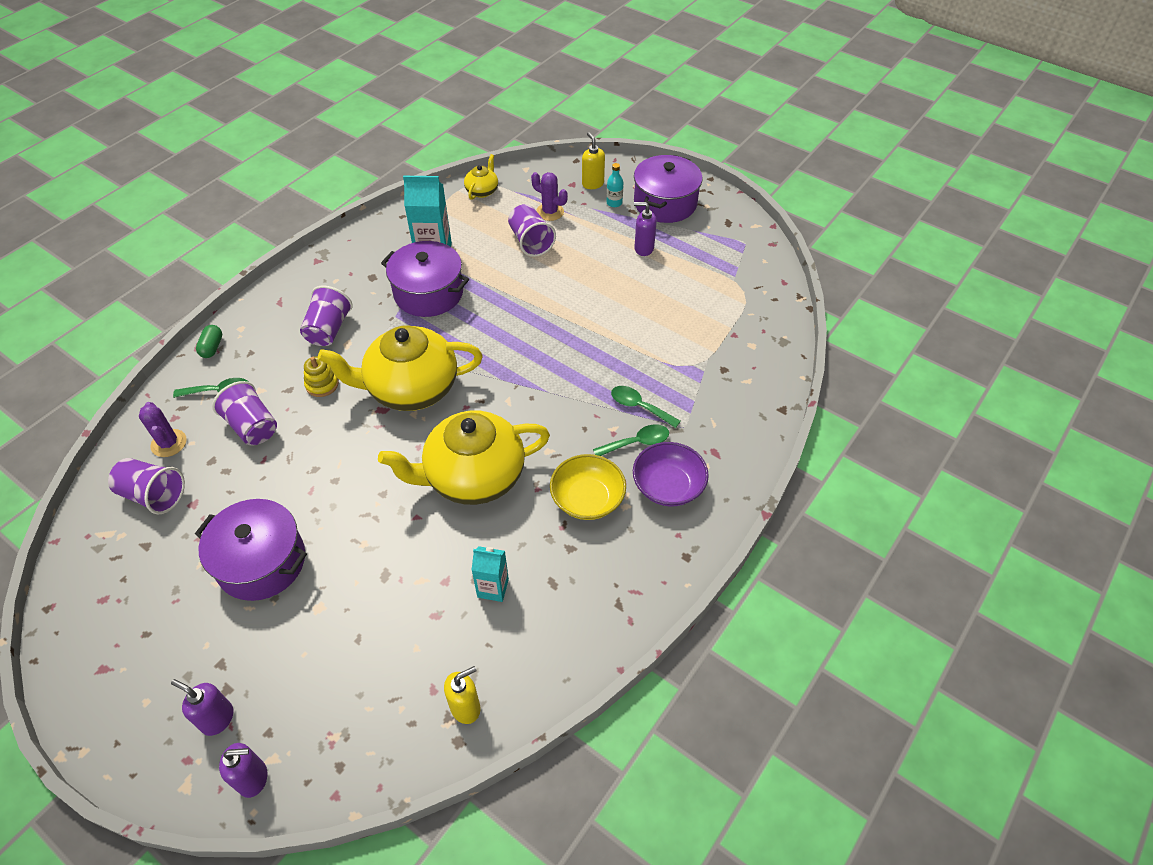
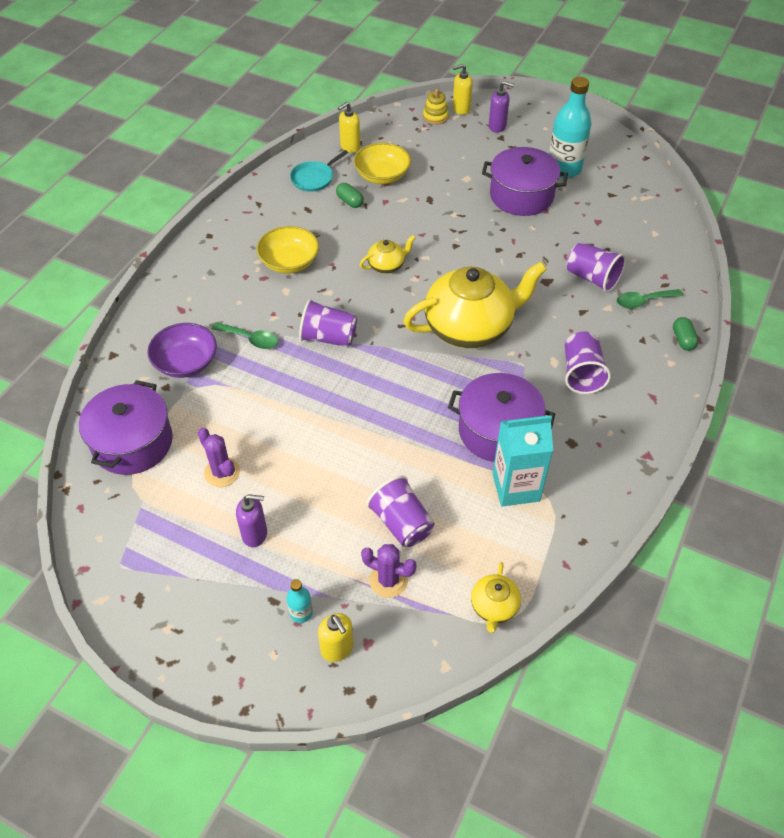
camera: 170 degrees right, 0 degrees up
purple cup [108,458,185,514] -> purple cup moved to [299,299,357,347]
purple cactus [139,402,187,457] -> purple cactus moved to [198,428,240,487]
purple soap dispenser [219,743,267,798] -> yellow soap dispenser [453,64,473,115]
yellow stacking toy [304,356,339,397] -> yellow stacking toy moved to [423,89,449,125]
yellow teapot [378,410,550,505] -> yellow teapot [360,235,416,274], size x0.45
turquoise carton [472,546,509,602] -> green capsule [336,183,364,208]
green spoon [593,424,669,456] -> none
purple bowl [633,442,709,507] -> purple bowl moved to [147,323,217,378]
purple pot [634,155,703,223] -> purple pot moved to [79,380,173,475]
none -> turquoise pan [290,150,348,192]
none -> yellow bowl [354,143,411,184]
none -> turquoise bottle [549,77,591,178]

